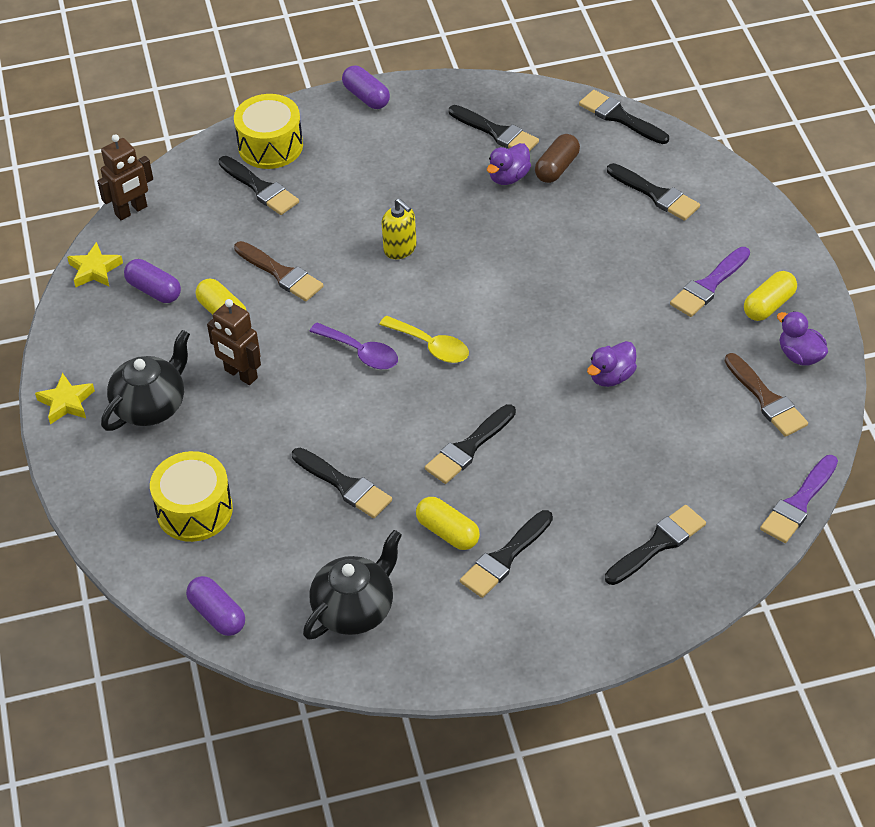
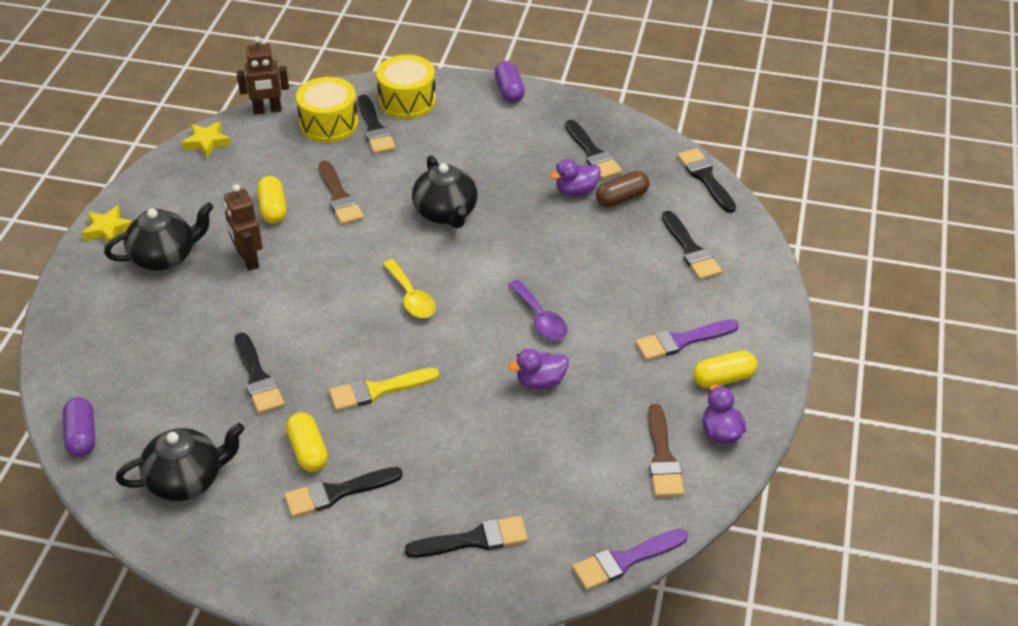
camera: 25 degrees right, 5 degrees down
purple capsule [124,259,181,303] -> none
yellow drum [150,451,233,542] -> yellow drum moved to [296,77,358,143]
purple spoon [309,323,398,369] -> purple spoon moved to [508,280,568,340]
yellow soap dispenser [382,198,417,259] -> black teapot [412,155,477,228]
black brush [425,404,516,484] -> yellow brush [329,368,439,411]

